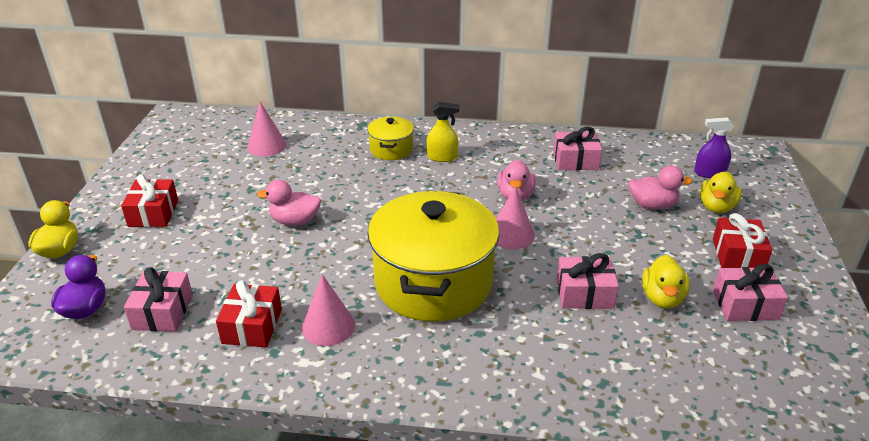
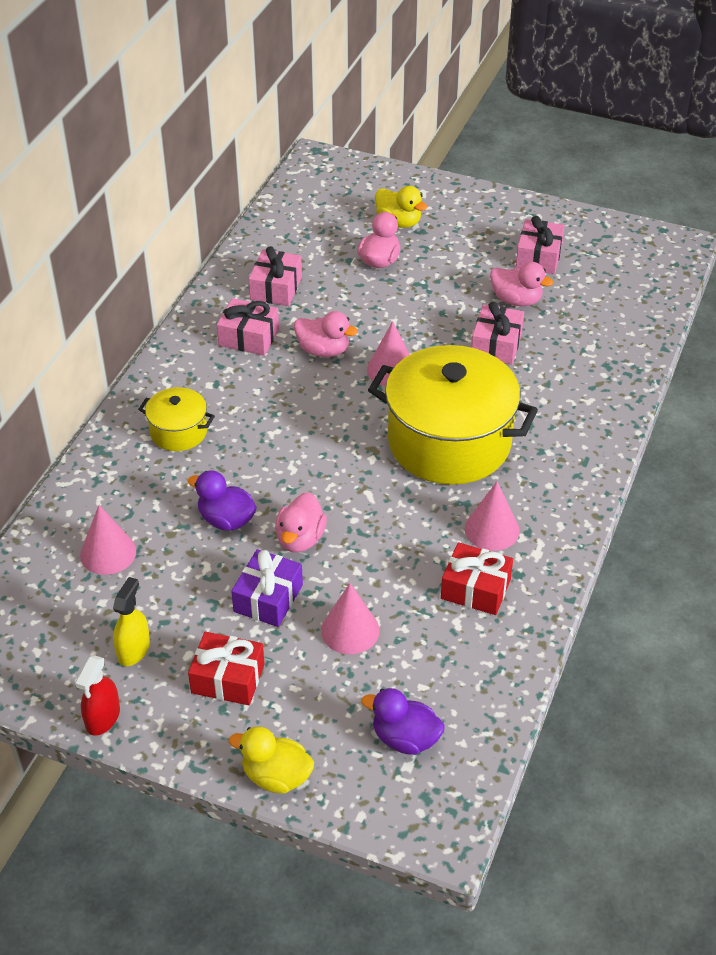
camera: 75 degrees left, 10 degrees up
pink gift [124,267,193,332] -> pink gift moved to [217,298,279,356]
yellow spray bottle [427,102,459,162] -> yellow spray bottle moved to [113,577,150,666]
yellow duck [642,255,690,308] -> pink duck [490,262,554,306]
purple spray bottle [694,117,734,178] -> none
red gift [713,213,772,268] -> none
none -> red spray bottle [75,656,120,736]
none -> purple duck [188,470,257,531]
none -> purple gift [231,549,303,627]
none -> pink cone [321,583,380,654]

